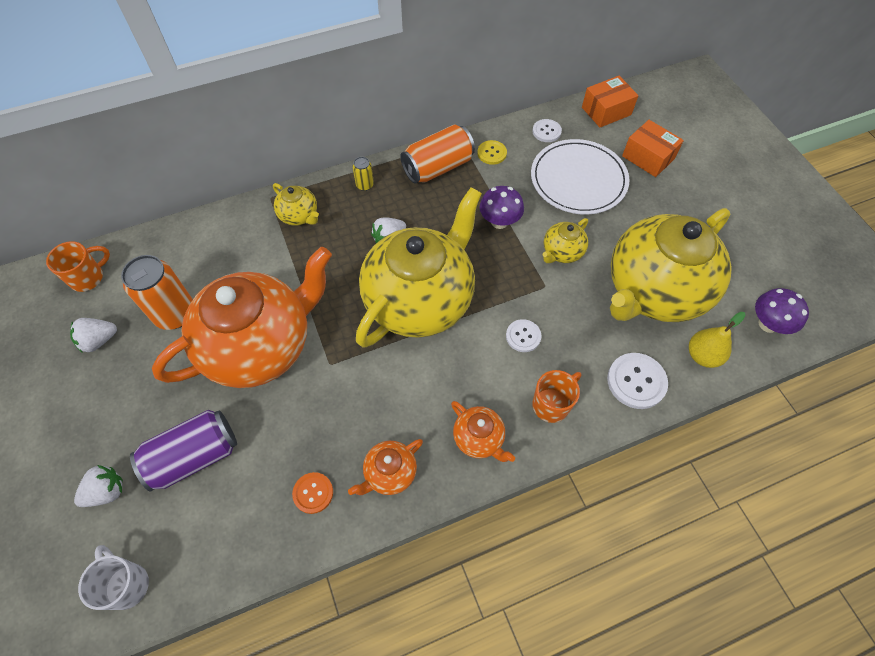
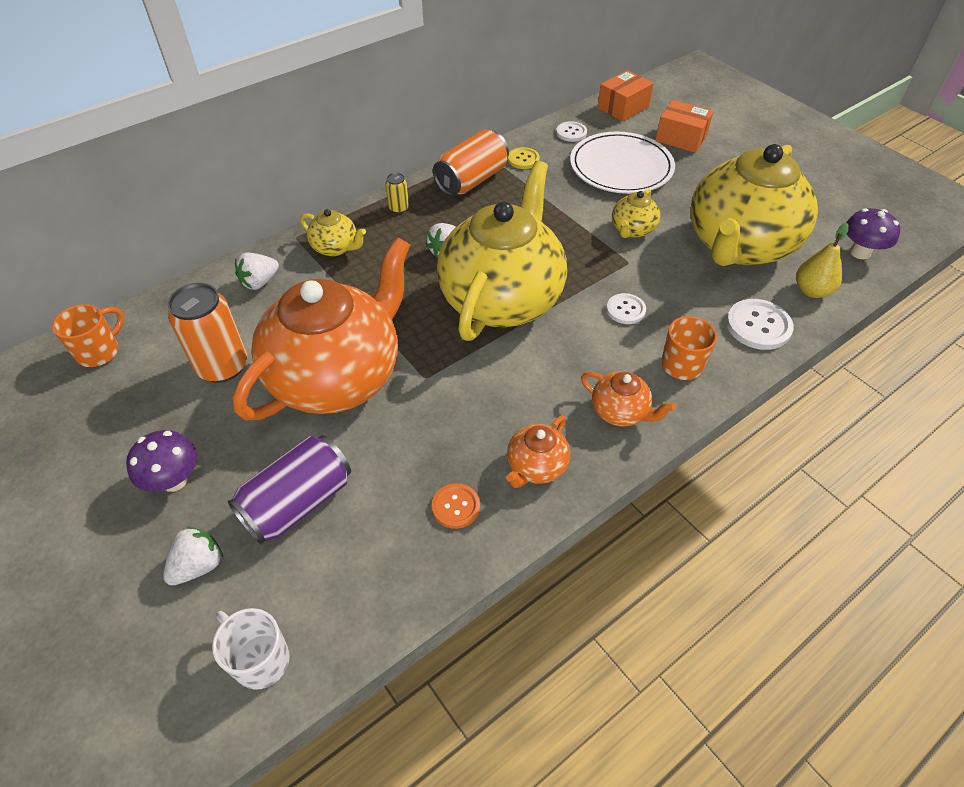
camera: 15 degrees left, 10 degrees down
white strawberry [70,318,117,353] -> white strawberry moved to [235,253,279,290]
purple mushroom [480,186,524,229] -> purple mushroom moved to [126,430,197,492]

